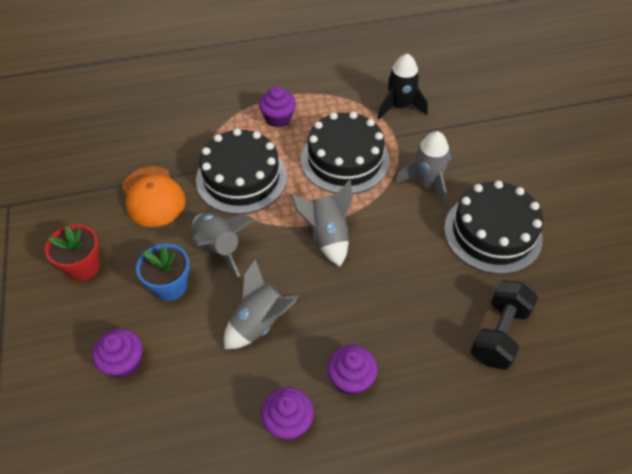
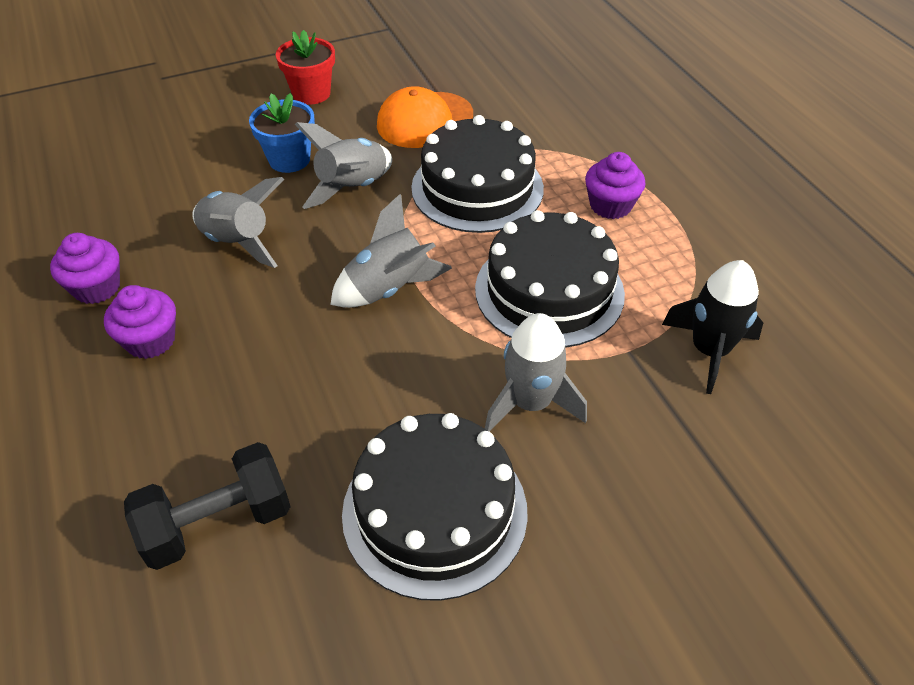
camera: 80 degrees right, 5 degrees down
purple cupcake [92,329,143,378] -> none
black dumbbell [470,281,538,370] -> black dumbbell turned 45 degrees counterclockwise [124,442,291,570]

